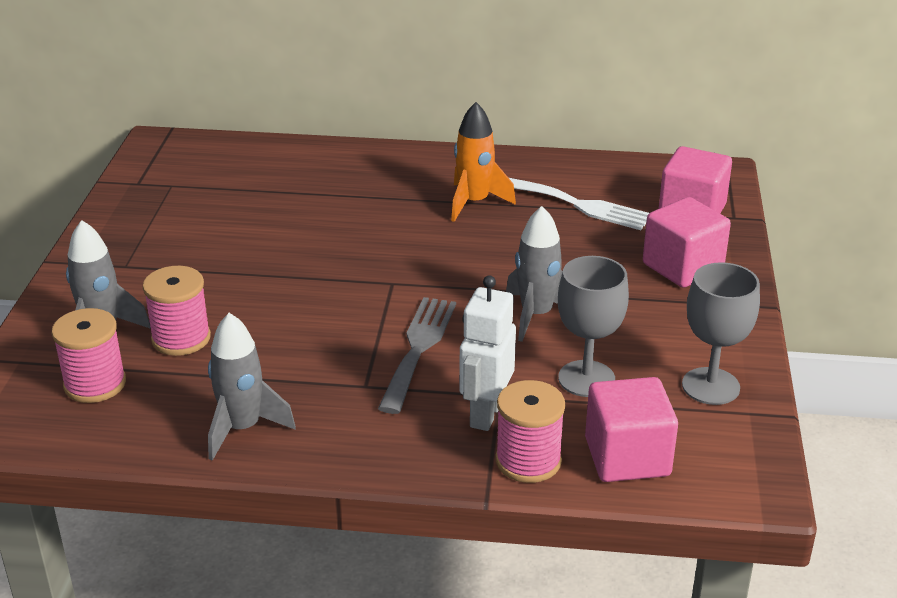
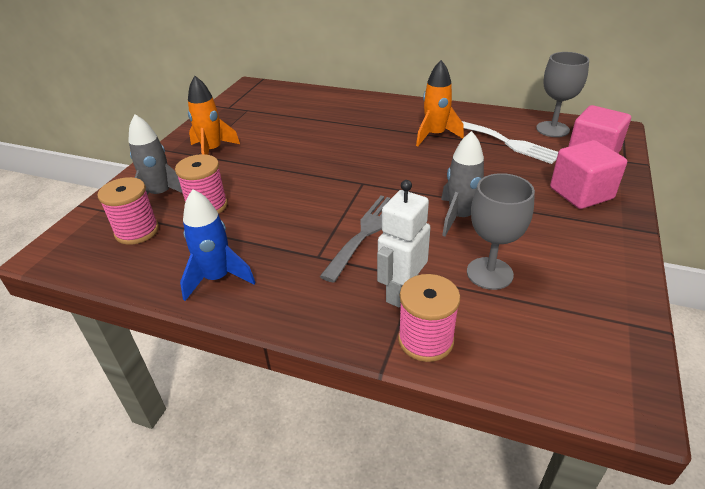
camera: 15 degrees right, 5 degrees up
grey rocket [208,313,296,461] -> blue rocket [180,189,256,301]
pink cube [585,377,678,482] -> none
grey goblet [682,262,760,405] -> grey goblet moved to [536,52,589,137]
none -> orange rocket [188,76,240,155]

